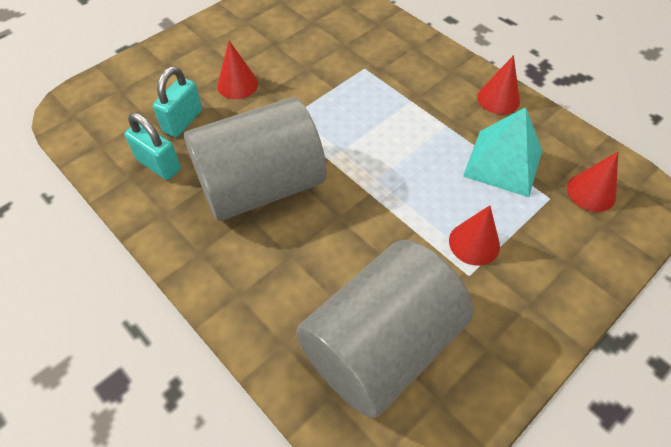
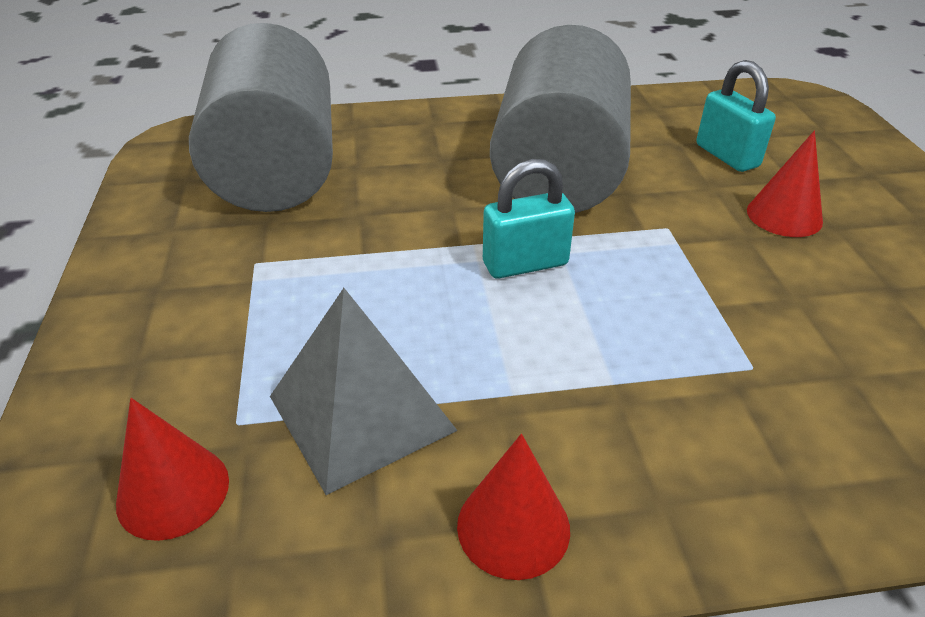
camera: 125 degrees right, 15 degrees down
turquoise padlock [124,113,181,180] -> turquoise padlock moved to [483,159,575,279]
red cone [449,205,500,266] -> none
turquoise pyramid [463,107,542,197] -> grey pyramid [270,288,458,495]

